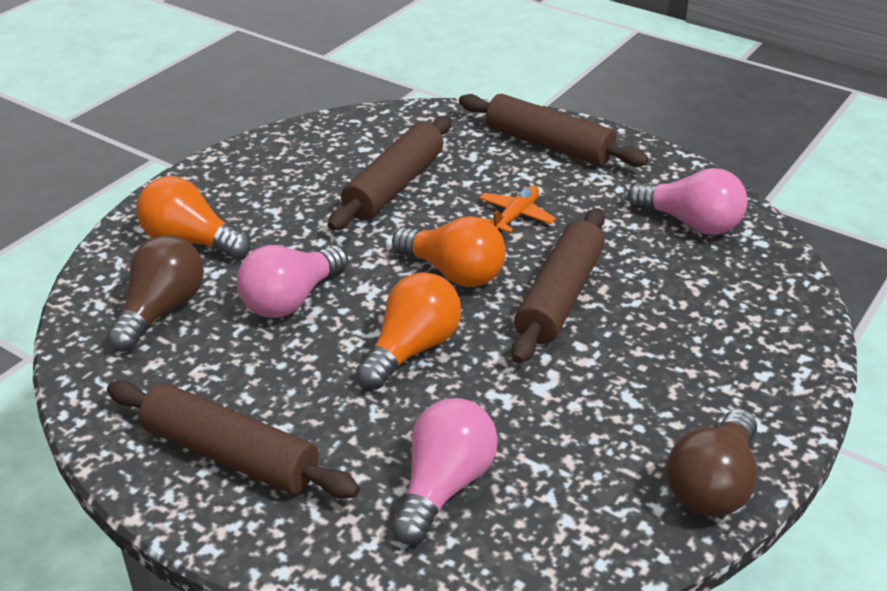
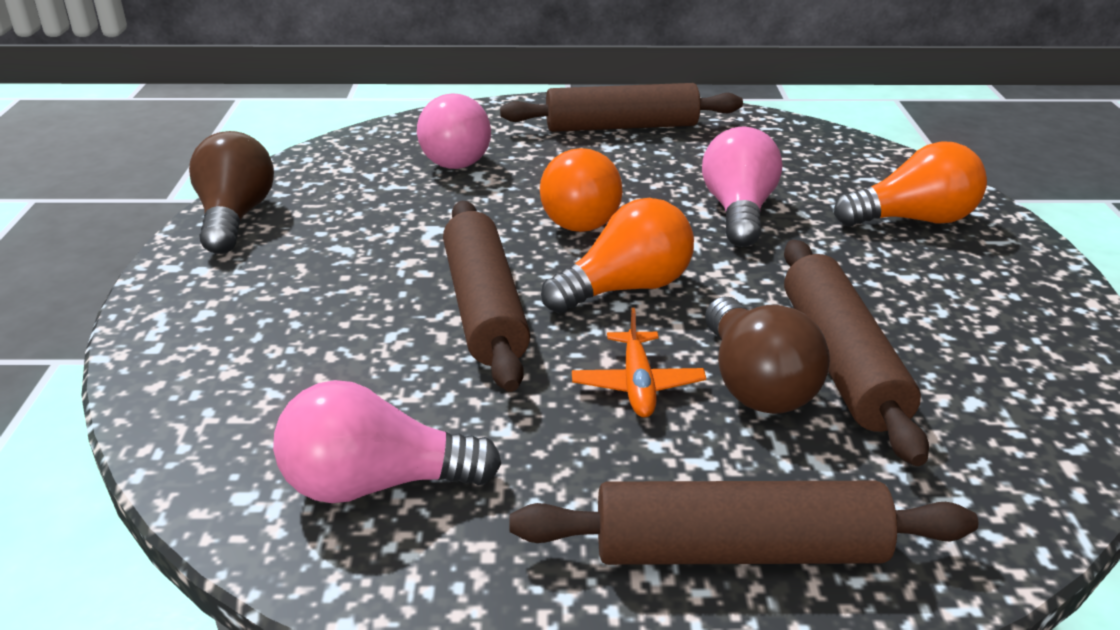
camera: 145 degrees right, 5 degrees down
brown light bulb [107,235,204,352] -> brown light bulb moved to [705,297,830,414]
orange light bulb [392,216,506,287] -> orange light bulb turned 150 degrees clockwise [541,198,694,313]

